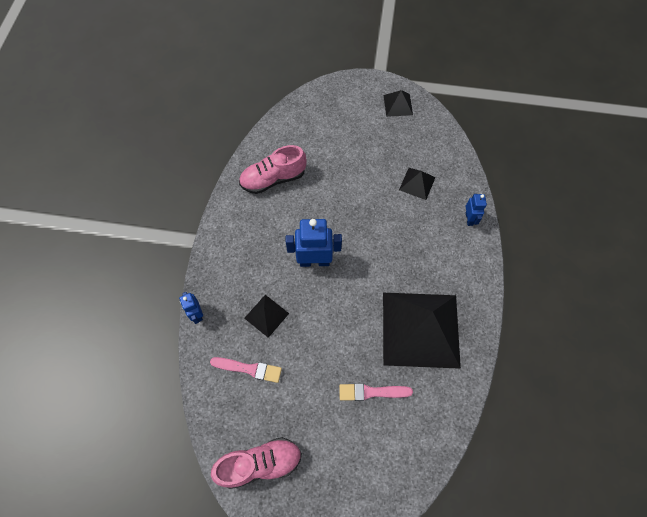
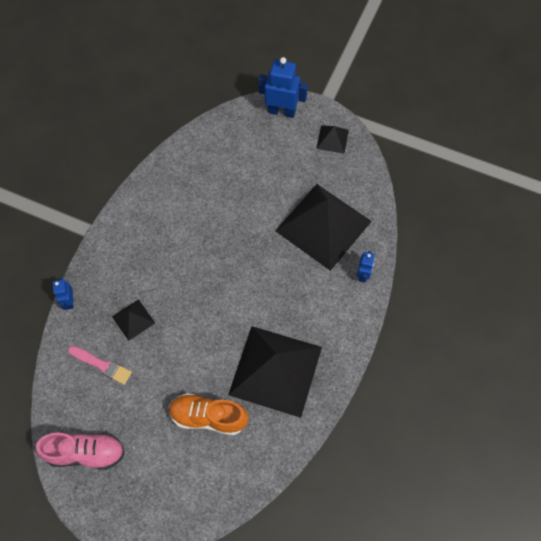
camera: 15 degrees right, 0 degrees up
pink shoe [239,145,307,194] -> none
blue robot [286,219,342,267] -> blue robot moved to [259,57,308,118]
pink brush [339,383,413,401] -> orange shoe [169,393,248,435]
black pyramid [399,168,436,200] -> black pyramid [275,184,372,271], size x2.31

